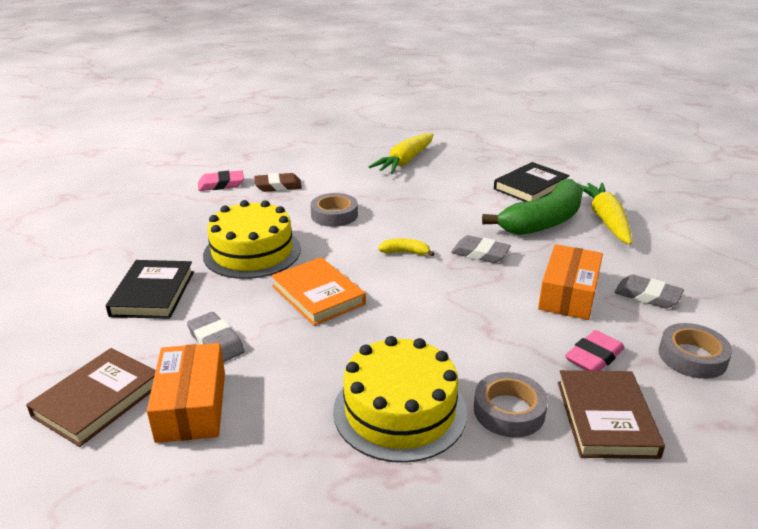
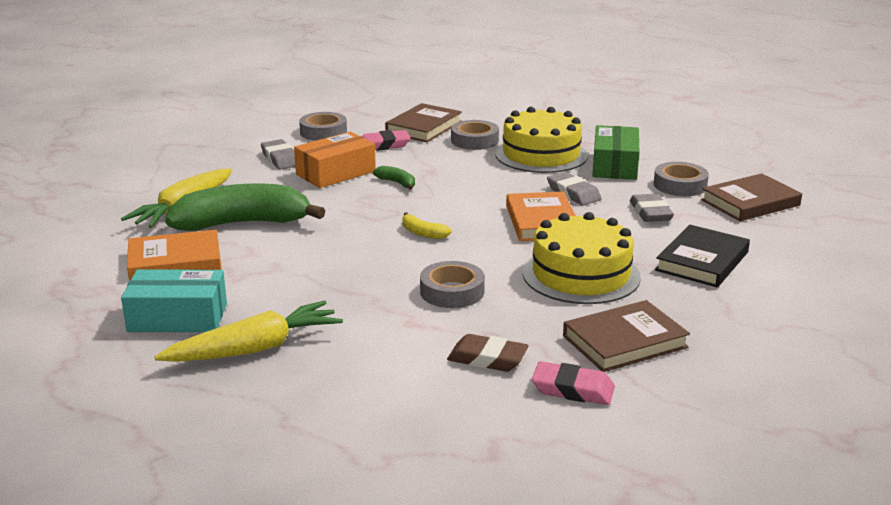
camera: 150 degrees left, 5 degrees down
orange box [147,343,225,443] -> grey tape [654,162,709,196]
grey eraser [451,235,511,263] -> grey eraser moved to [547,172,601,206]
black book [494,162,570,202] -> orange book [127,230,222,281]
none -> turquoise box [121,269,227,332]
none -> green banana [373,166,415,190]
none -> brown book [563,300,690,372]
none -> green box [592,125,639,180]

